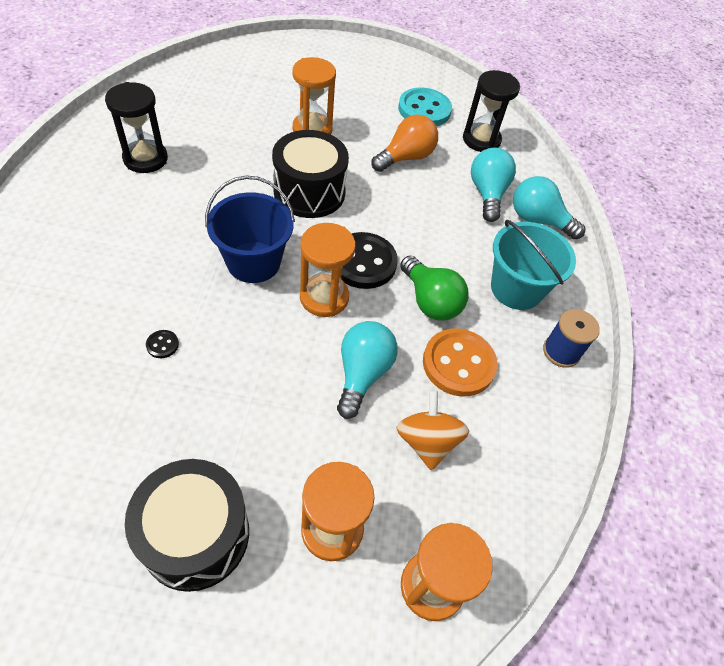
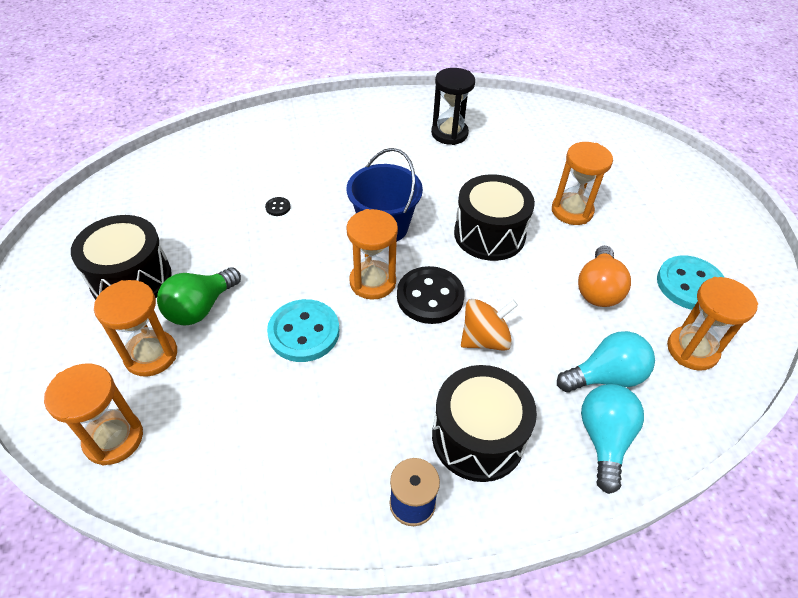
camera: 75 degrees right, 5 degrees down
turquoise light bulb [337,321,398,419] -> turquoise button [267,299,339,362]
orange light bulb [371,114,438,172] -> orange light bulb turned 75 degrees clockwise [578,246,631,307]
orange spinning top [396,390,469,470] -> orange spinning top moved to [461,299,518,351]
green light bulb [400,255,469,321] -> green light bulb moved to [157,268,241,326]
orange button [423,329,497,396] -> none
black hourglass [463,70,520,152] -> orange hourglass [667,277,758,371]
turquoise bucket [491,220,576,310] -> black drum [432,365,537,482]

